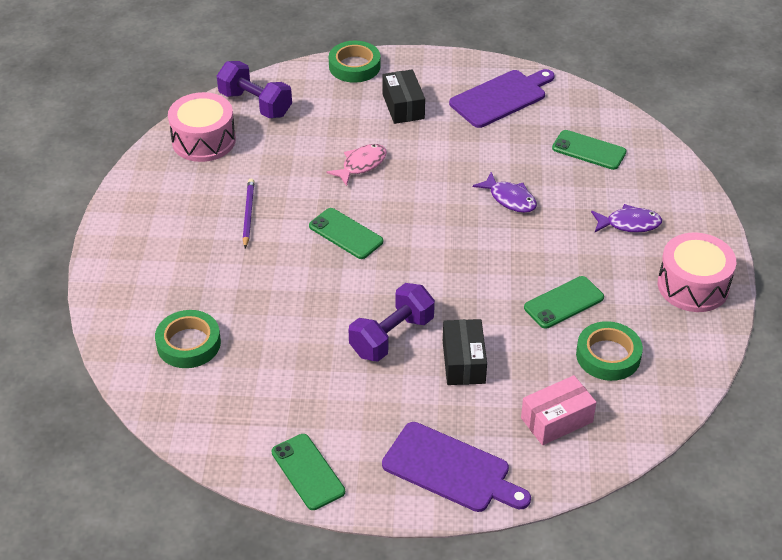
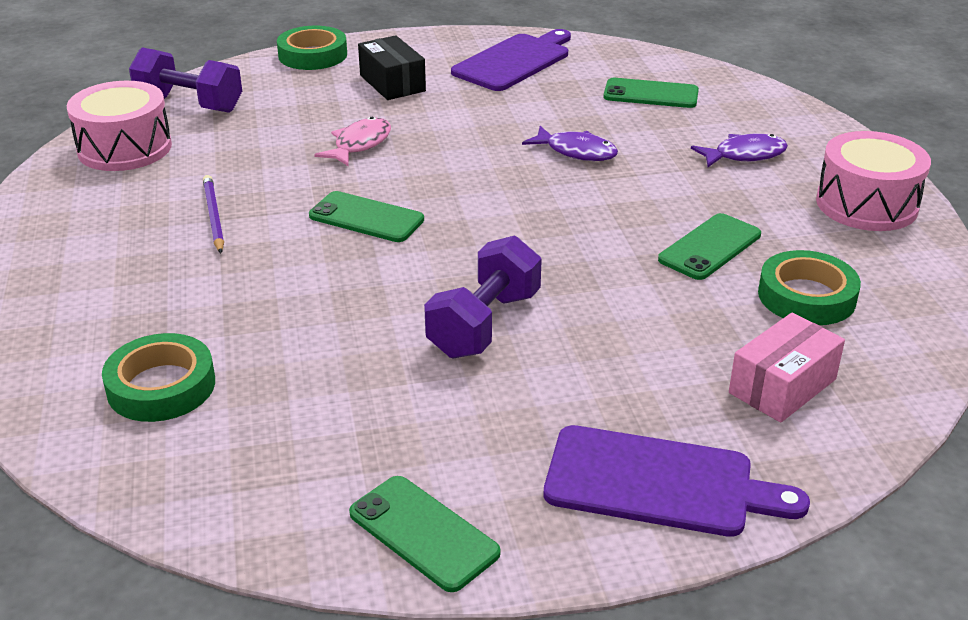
camera: 15 degrees left, 10 degrees down
black box [443,319,487,385] -> none

